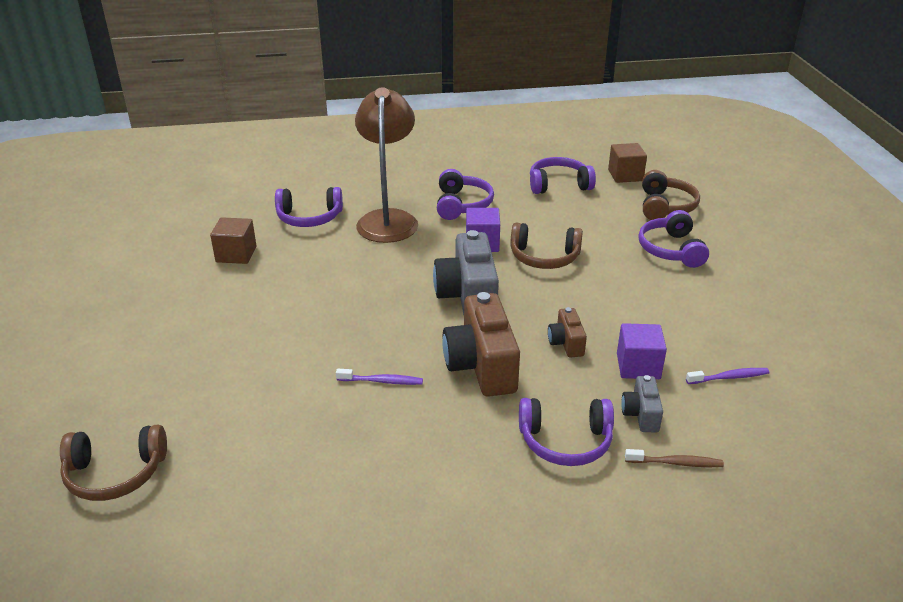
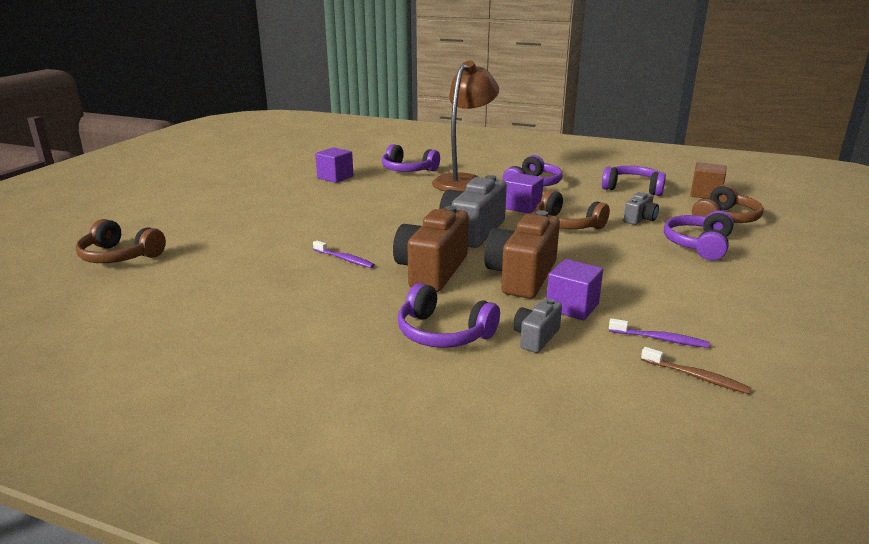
camera: 30 degrees right, 10 degrees down
brown cube [210,217,257,264] -> purple cube [315,147,353,183]
brown camera [548,307,587,358] -> brown camera [484,210,560,299], size x1.98
brown toothbrush [625,449,724,467] -> brown toothbrush moved to [641,347,751,394]
none -> grey camera [624,192,659,225]

